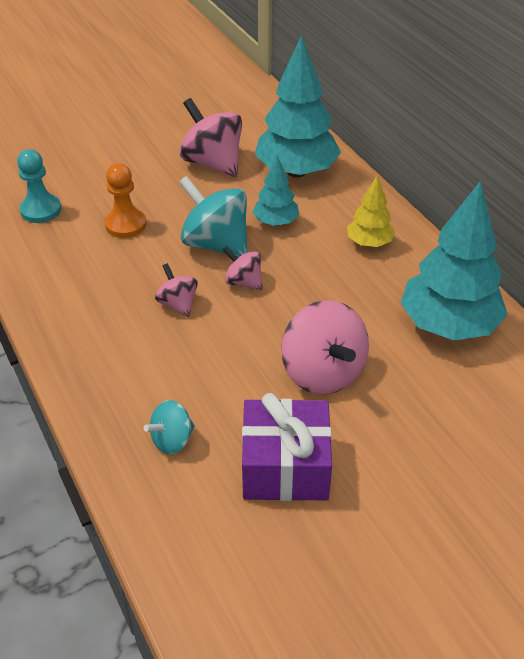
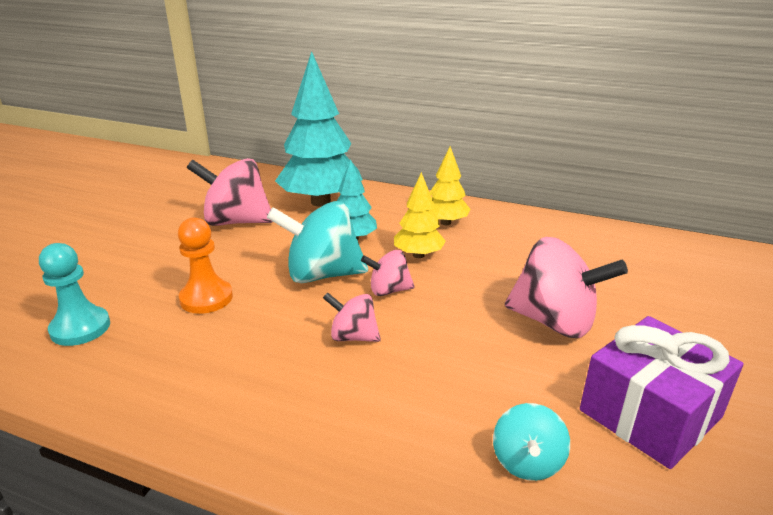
camera: 40 degrees left, 15 degrees down
turquoise tree [400,181,508,341] -> none
none -> yellow tree [394,172,446,258]

